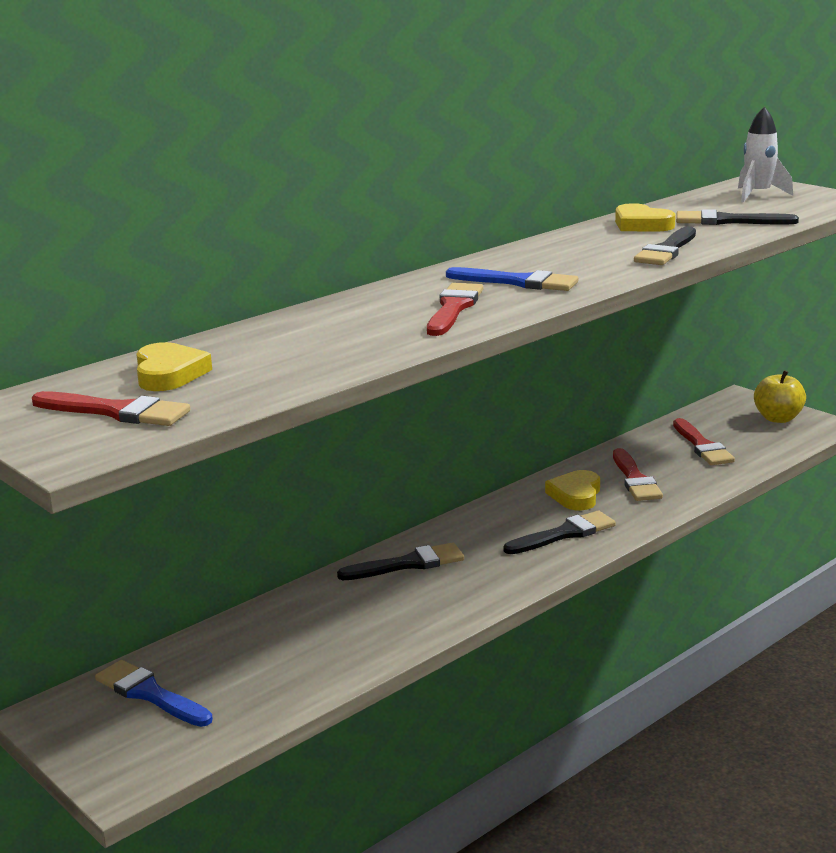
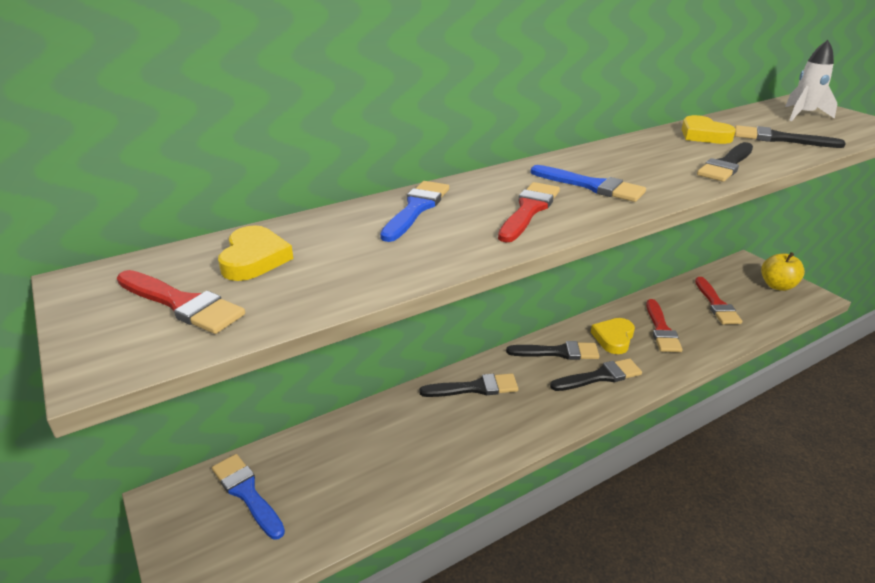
camera: 10 degrees right, 10 degrees up
none -> blue brush [380,181,449,242]
none -> black brush [506,341,599,360]

